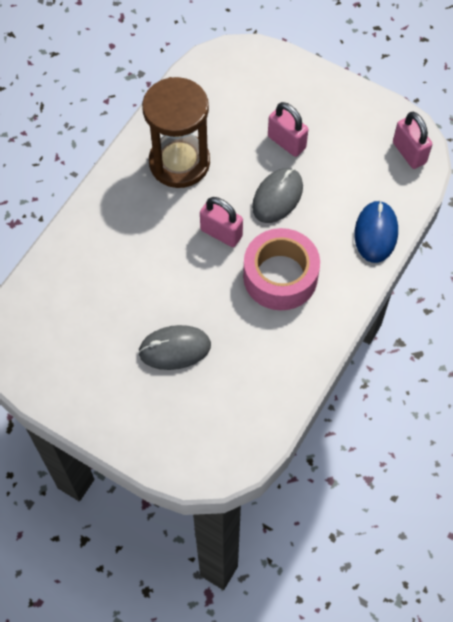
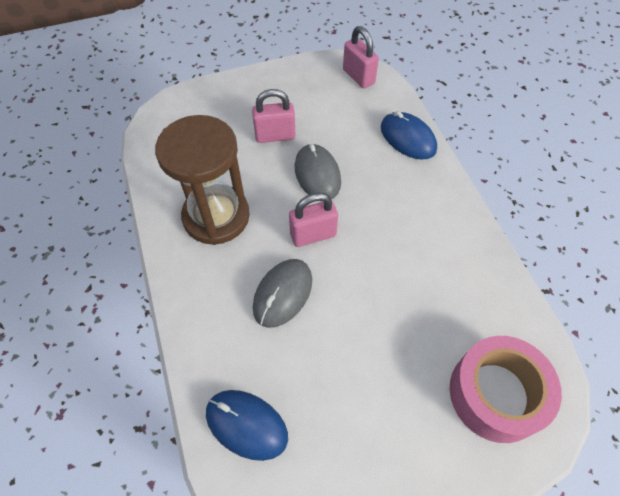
camera: 50 degrees left, 5 degrees down
grey mouse [138,325,211,370] -> grey mouse moved to [253,259,312,328]
pink tape [243,228,320,310] -> pink tape moved to [450,336,562,443]
pink padlock [393,112,432,169] -> pink padlock turned 45 degrees clockwise [343,26,379,88]
none -> blue mouse [206,390,288,461]

